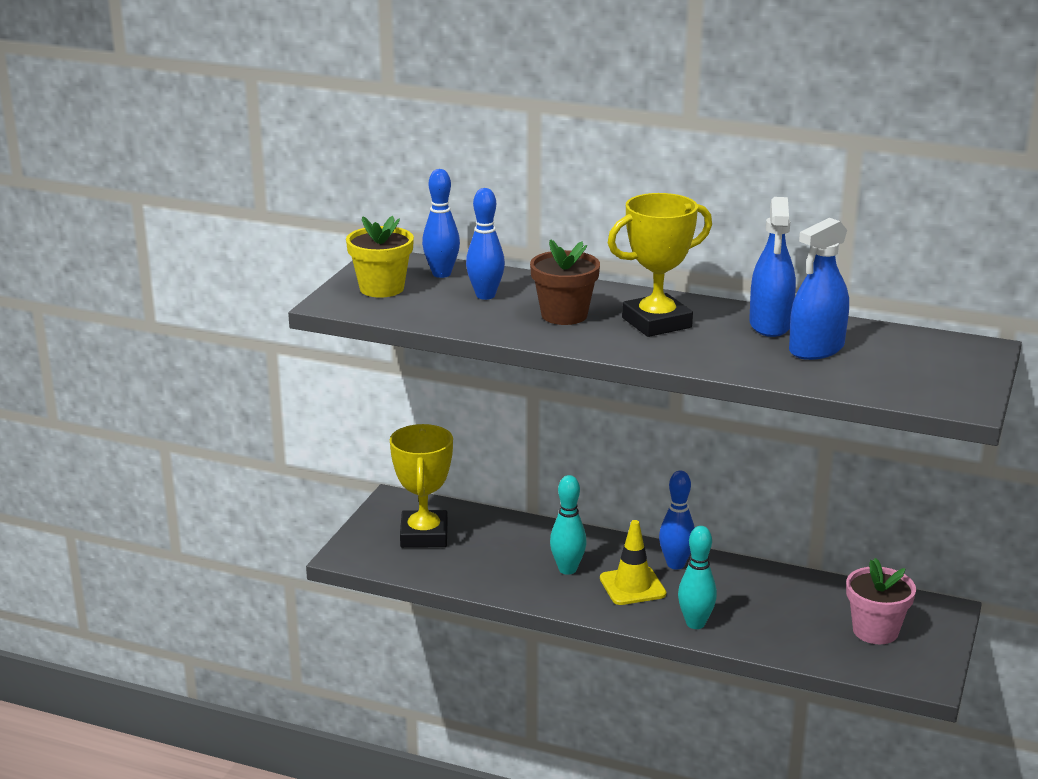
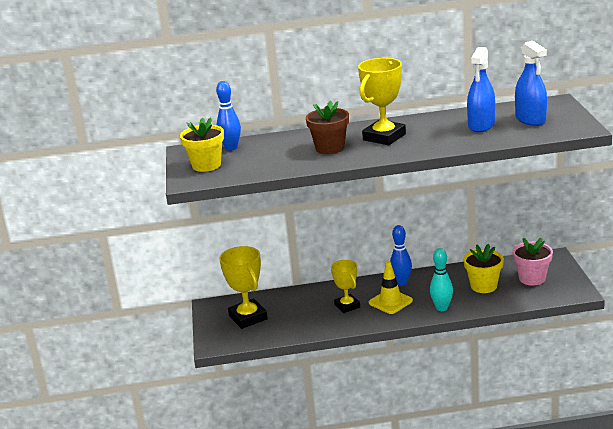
camera: 25 degrees left, 0 degrees up
blue bowling pin [466,188,505,300] -> none
turquoise bowling pin [550,475,587,575] -> yellow trophy [331,260,360,313]
blue spray bottle [749,197,796,337] -> blue spray bottle moved to [515,41,547,126]
none -> yellow flower pot [463,244,504,293]

